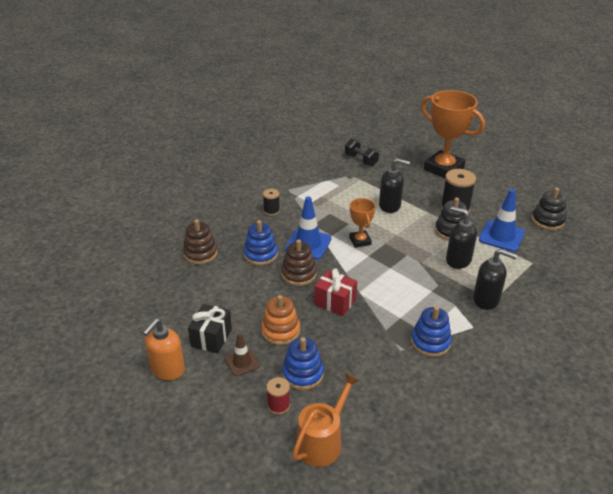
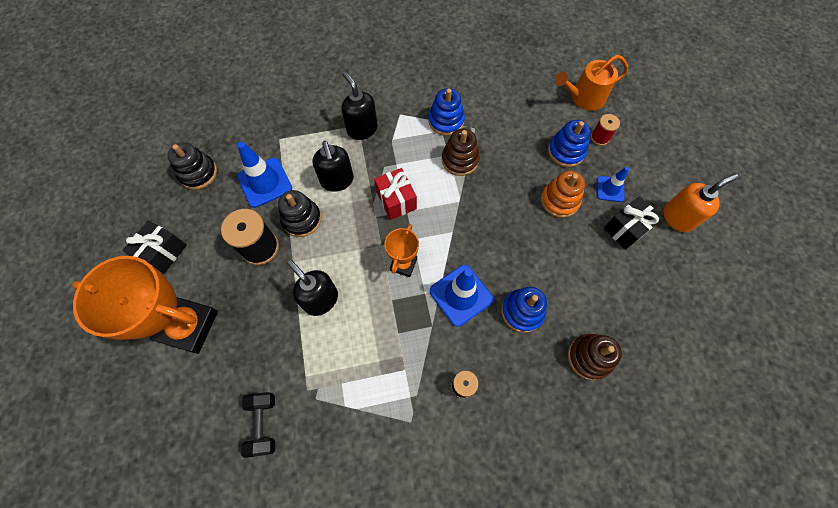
camera: 145 degrees left, 30 degrees up
brown traffic cone [225,333,260,376] -> blue traffic cone [597,167,629,202]
brown stacking toy [281,239,317,286] -> brown stacking toy moved to [442,129,480,176]
red gift [314,269,357,316] -> red gift moved to [374,168,417,220]
orange trophy [421,90,485,179] -> orange trophy turned 60 degrees counterclockwise [72,256,218,354]
none -> black gift [122,220,187,275]

